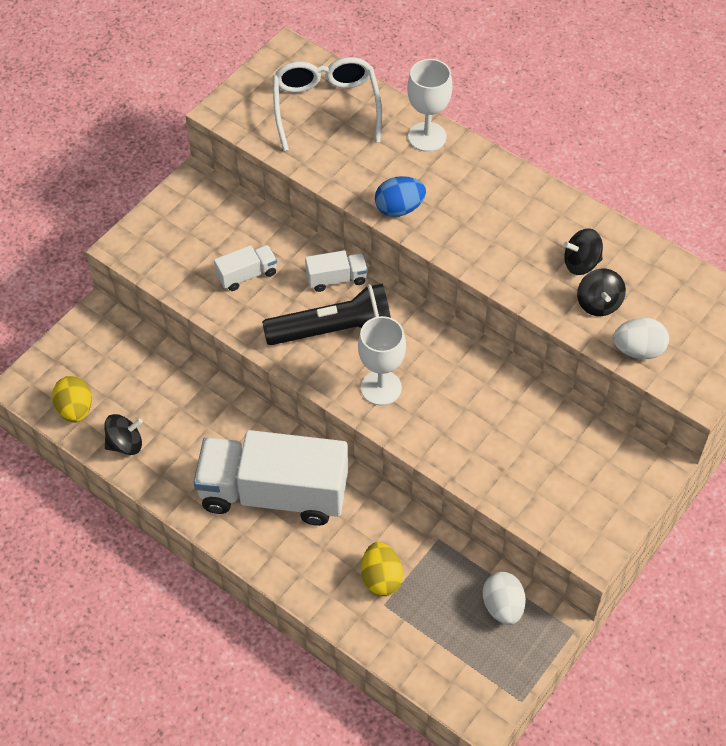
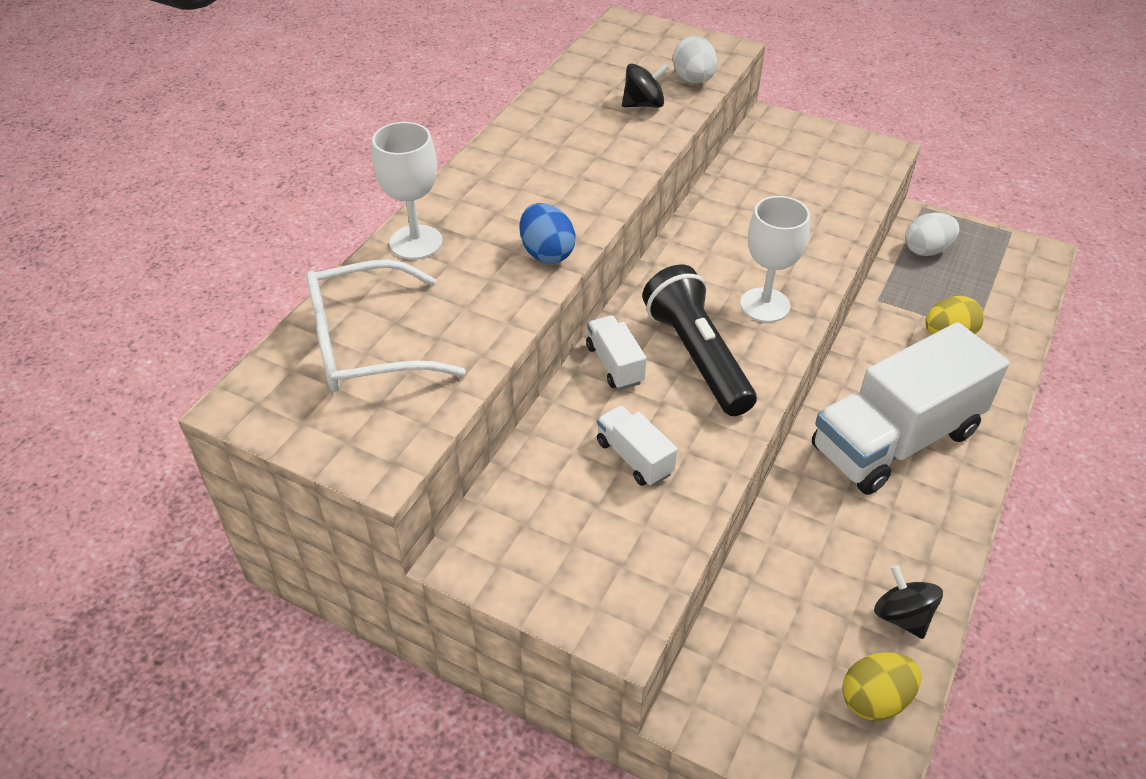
camera: 100 degrees left, 10 degrees down
white truck [194,430,348,526] -> white truck turned 60 degrees clockwise [812,322,1010,495]
black spinning top [564,228,603,275] -> none

